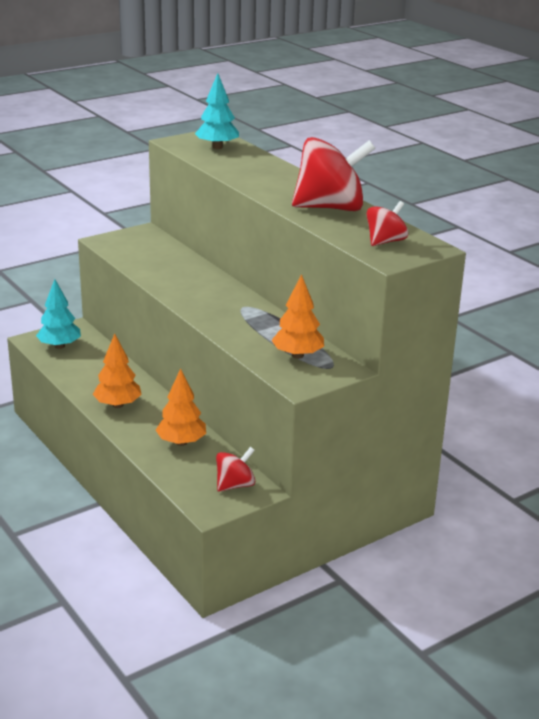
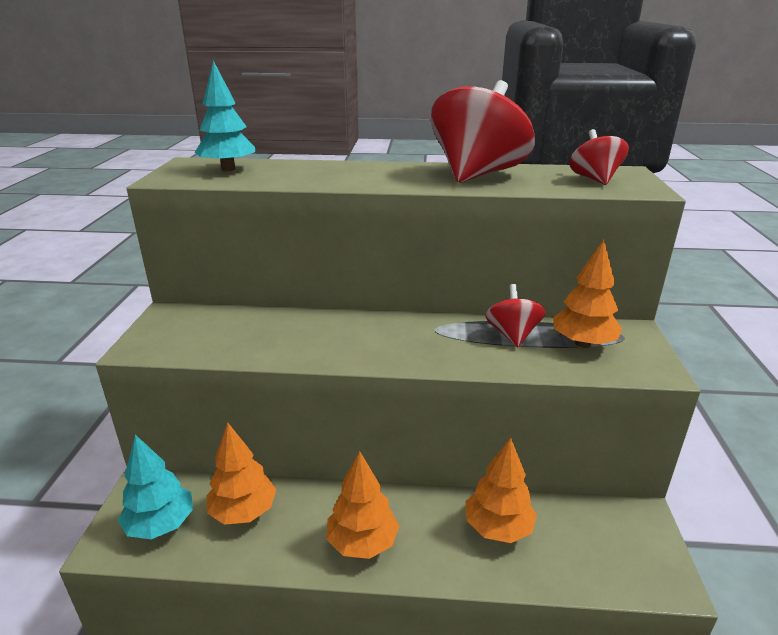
camera: 50 degrees left, 0 degrees up
red spinning top [216,447,255,492] -> red spinning top moved to [485,284,546,348]
none -> orange tree [207,423,276,525]

